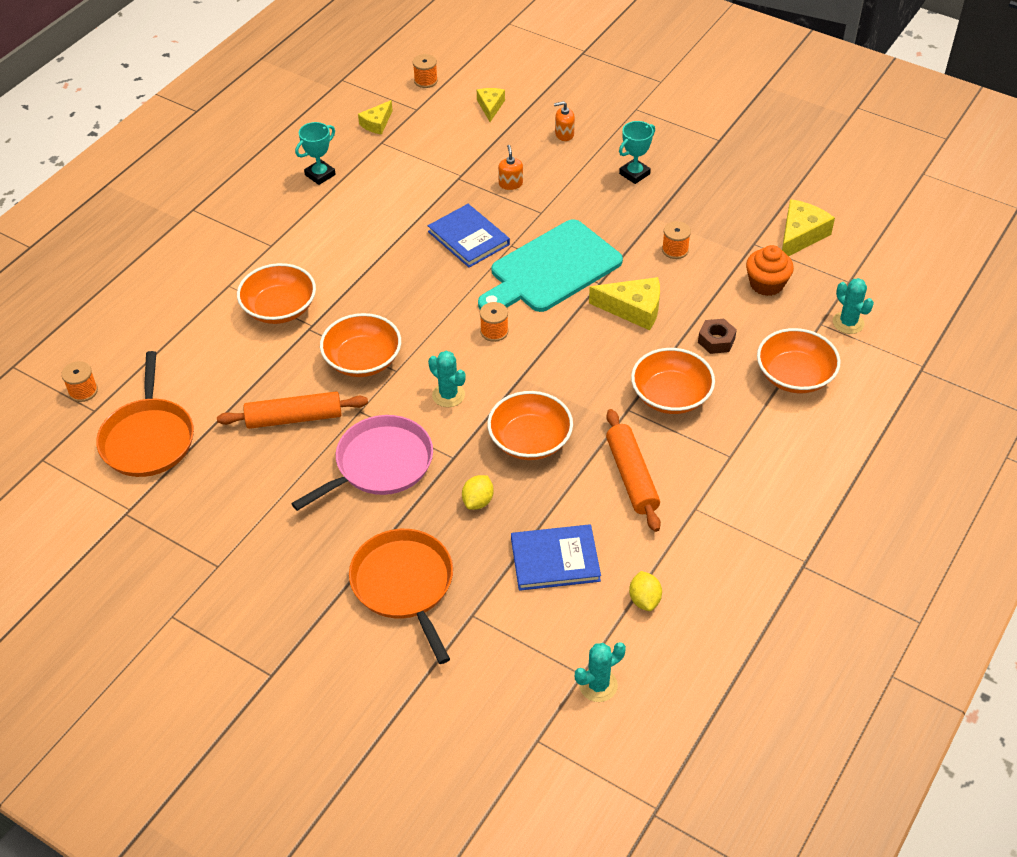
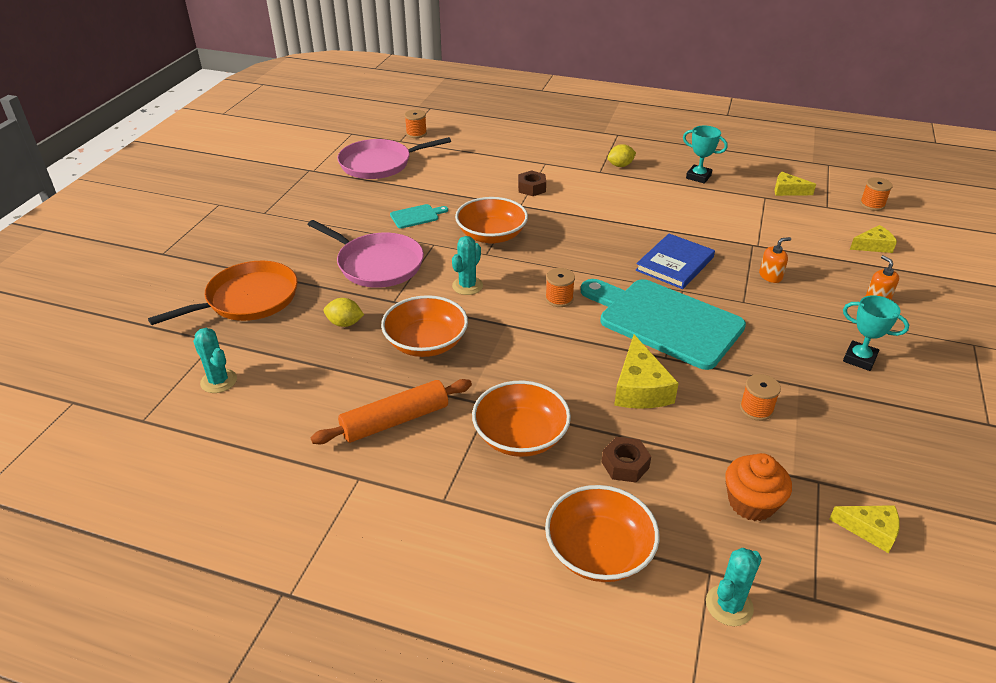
camera: 75 degrees right, 10 degrees down
orange pan [96,351,194,477] -> pink pan [337,137,451,179]
orange rolling pin [217,392,368,429] -> turquoise cutting board [390,204,448,228]
orange bowl [237,263,316,324] -> brown nut [518,170,546,196]
blue book [511,524,601,591] -> none
turquoise cactus [575,642,626,702] -> turquoise cactus moved to [193,328,237,393]
yellow lemon [629,571,662,611] -> yellow lemon moved to [607,144,636,167]
yellow cheese [782,199,835,256] -> yellow cheese [829,505,900,553], size x0.63

